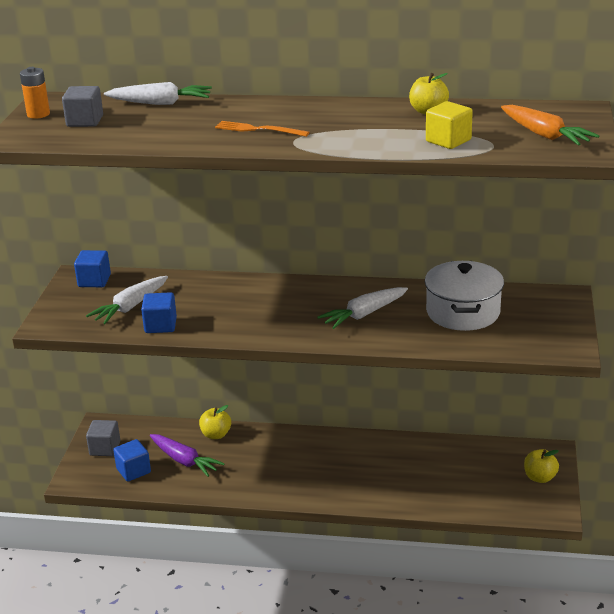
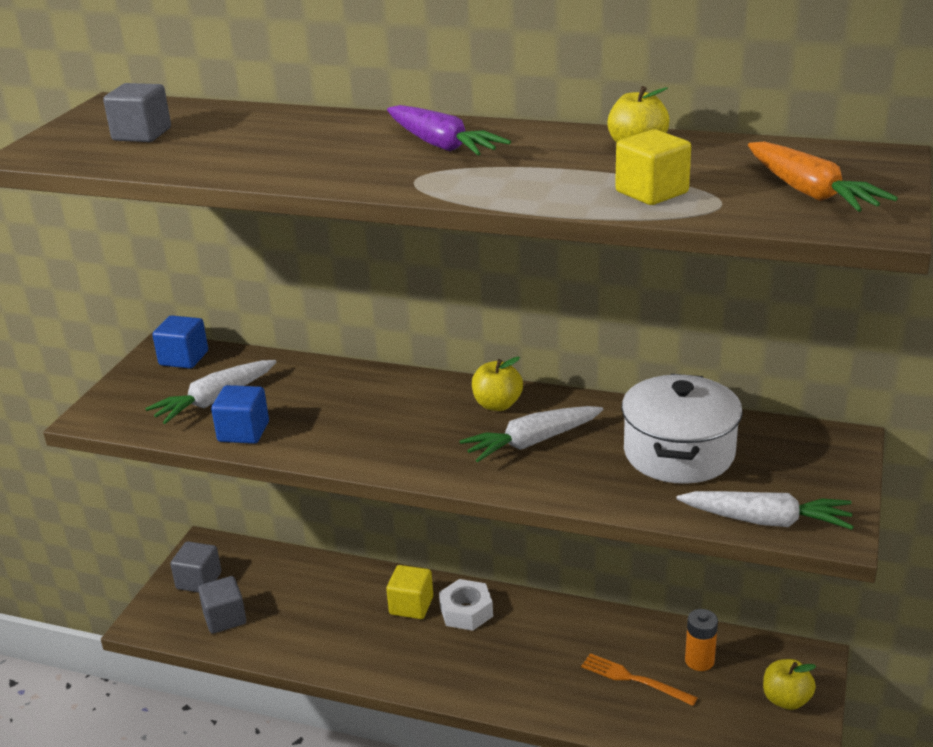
camera: 10 degrees right, 0 degrees up
orange battery [20,67,50,119] -> orange battery moved to [685,609,718,671]
white carrot [104,82,212,105] -> white carrot moved to [676,491,854,530]
blue cube [113,439,151,482] -> grey cube [198,576,246,634]
purple carrot [150,434,224,477] -> purple carrot moved to [387,105,511,156]
yellow apple [199,405,231,439] -> yellow apple moved to [472,357,523,411]
orange fork [215,121,309,137] -> orange fork moved to [581,653,698,706]
none -> yellow cube [386,565,433,619]
none -> white nut [439,579,493,631]

